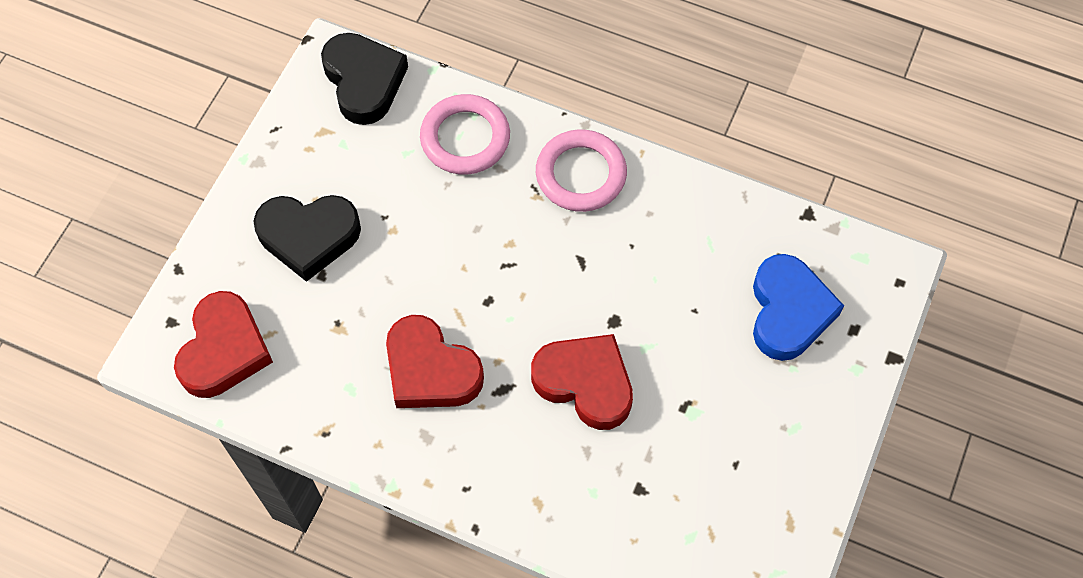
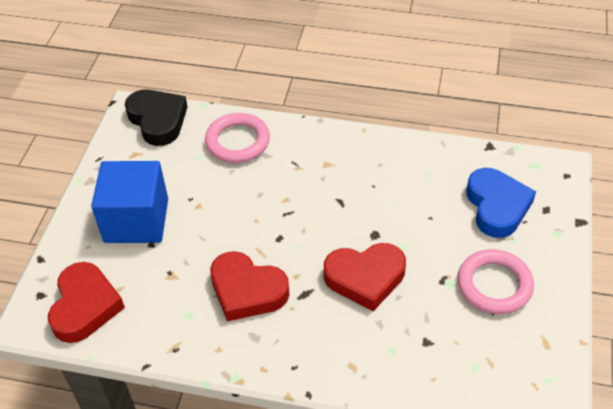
camera: 10 degrees left, 15 degrees down
black heart [254,195,361,282] -> blue cube [91,161,168,243]
red heart [531,334,633,430] -> red heart turned 150 degrees clockwise [324,243,406,311]
pink ring [536,129,627,212] -> pink ring moved to [458,249,534,314]

